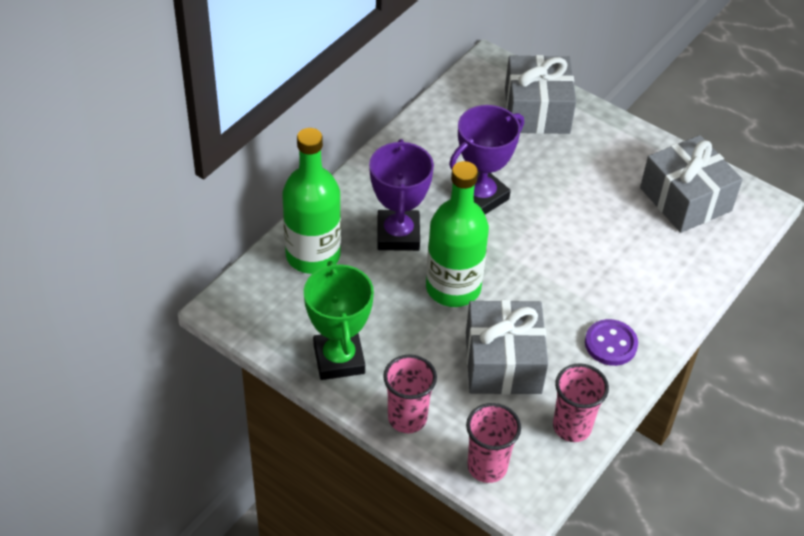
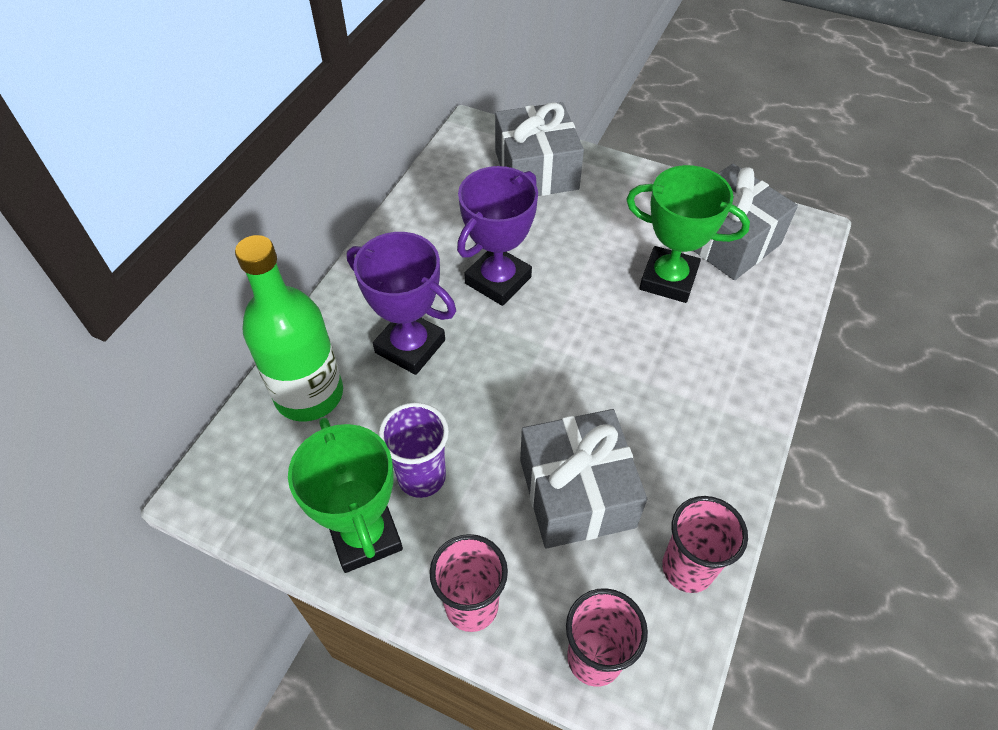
camera: 10 degrees left, 5 degrees up
purple trophy [369,139,434,251] -> purple trophy turned 45 degrees counterclockwise [347,232,456,375]
green bottle [426,161,489,307] -> none
purple button [585,319,638,366] -> none
none -> purple cup [379,402,449,498]
none -> green trophy [626,165,750,303]

